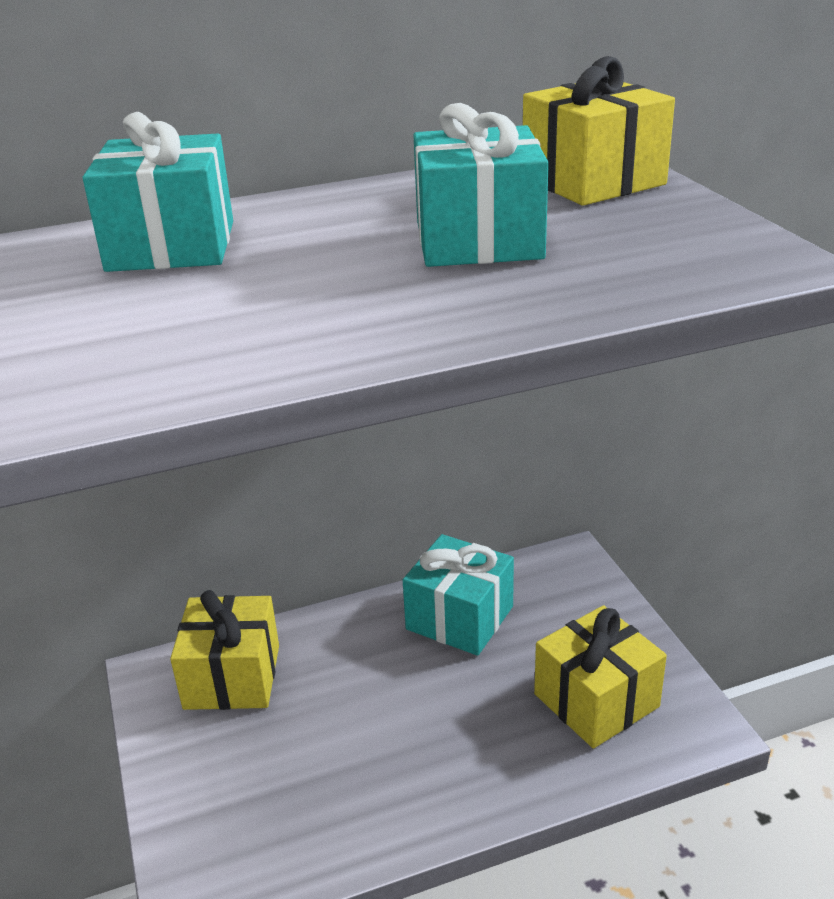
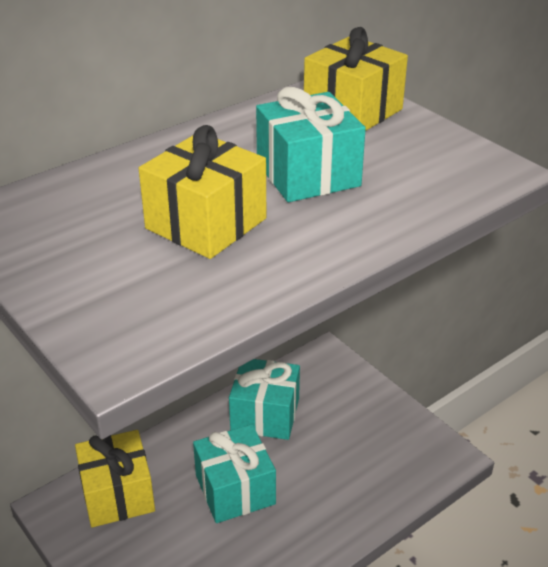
camera: 20 degrees left, 5 degrees up
turquoise gift [83,112,233,272] -> turquoise gift moved to [193,424,276,523]
yellow gift [534,605,667,749] -> yellow gift moved to [139,125,266,259]

